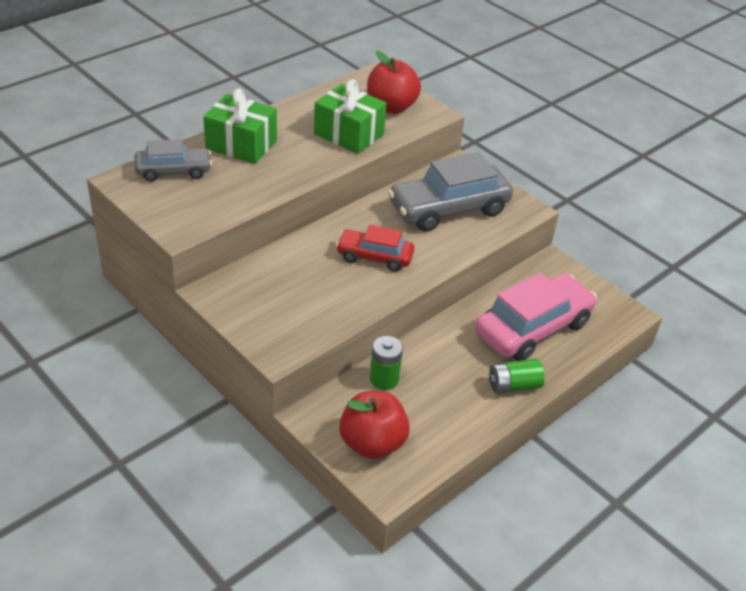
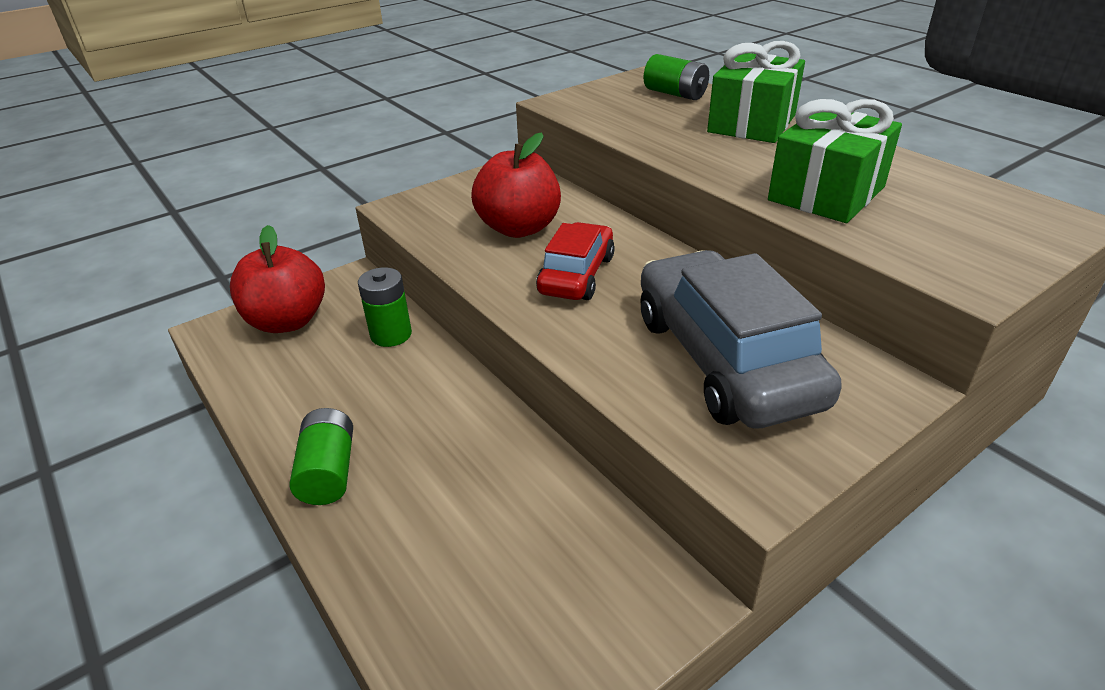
camera: 100 degrees right, 5 degrees down
grey car [135,139,212,182] -> green battery [644,54,709,100]
red apple [367,51,421,114] -> red apple moved to [471,132,561,238]
pink car [475,273,597,361] -> none

